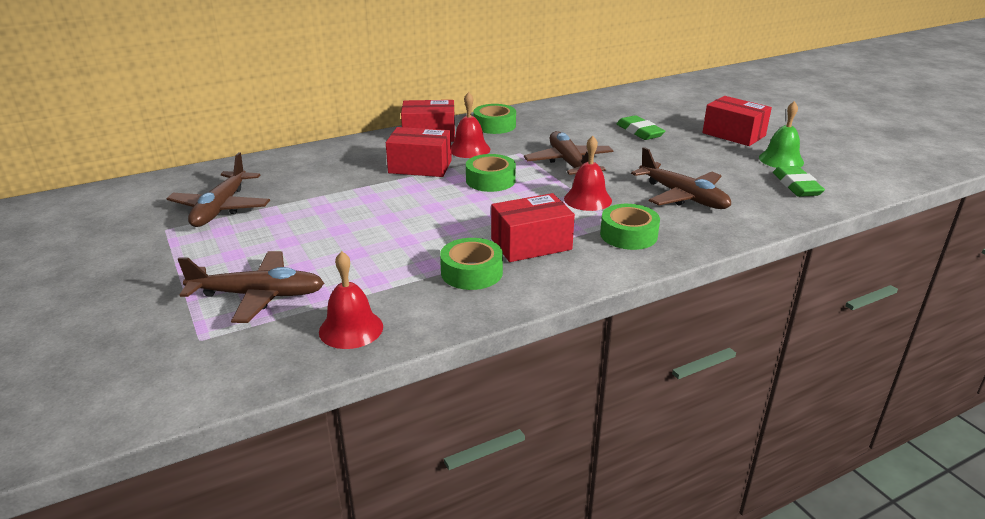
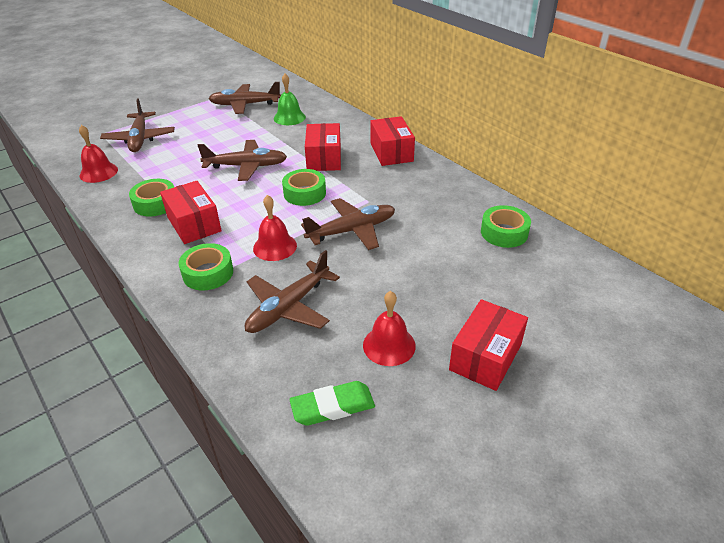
camera: 80 degrees right, 10 degrees up
red bell [451,92,490,158] -> red bell moved to [363,291,416,366]
green tape [474,104,516,134] -> green tape moved to [481,205,531,248]
green eraser [617,115,665,140] -> none
green bell [759,101,804,168] -> green bell moved to [274,74,306,125]
none -> brown plane [198,140,287,181]

